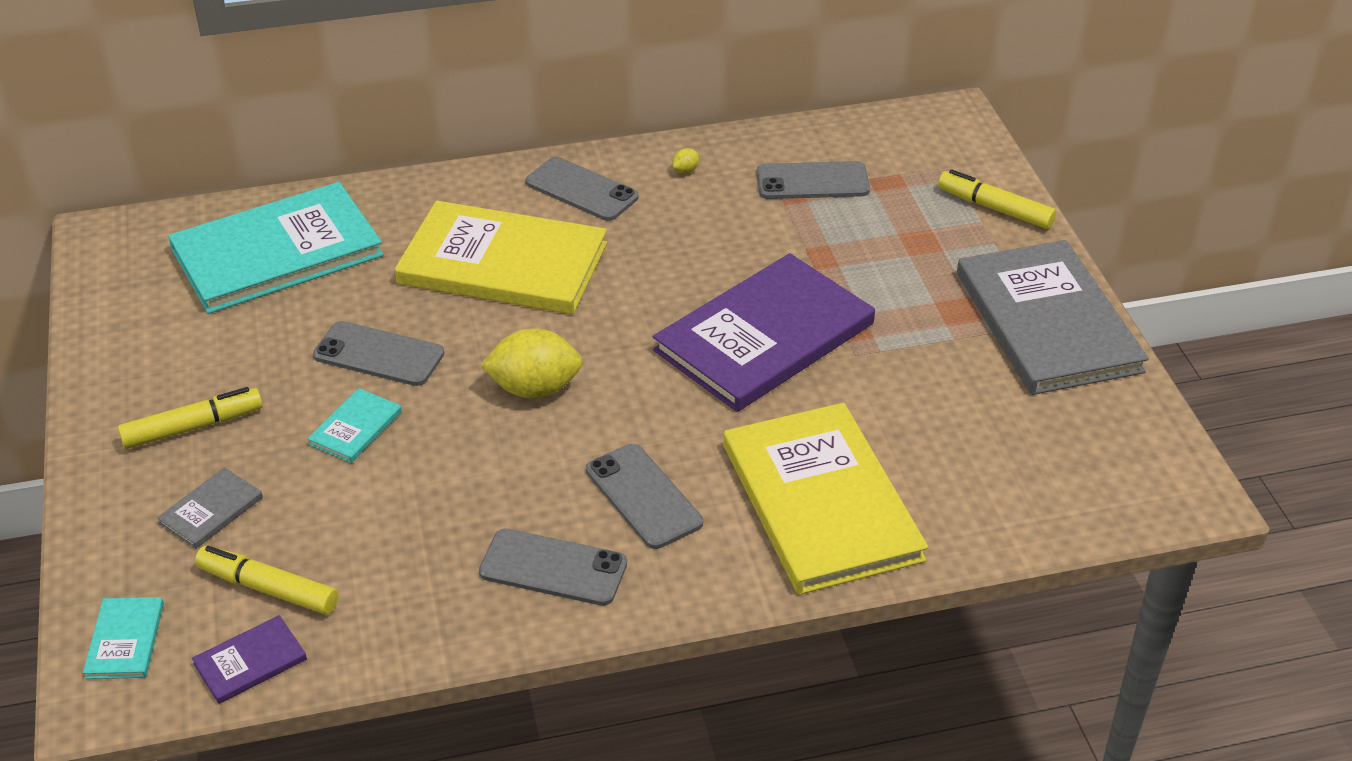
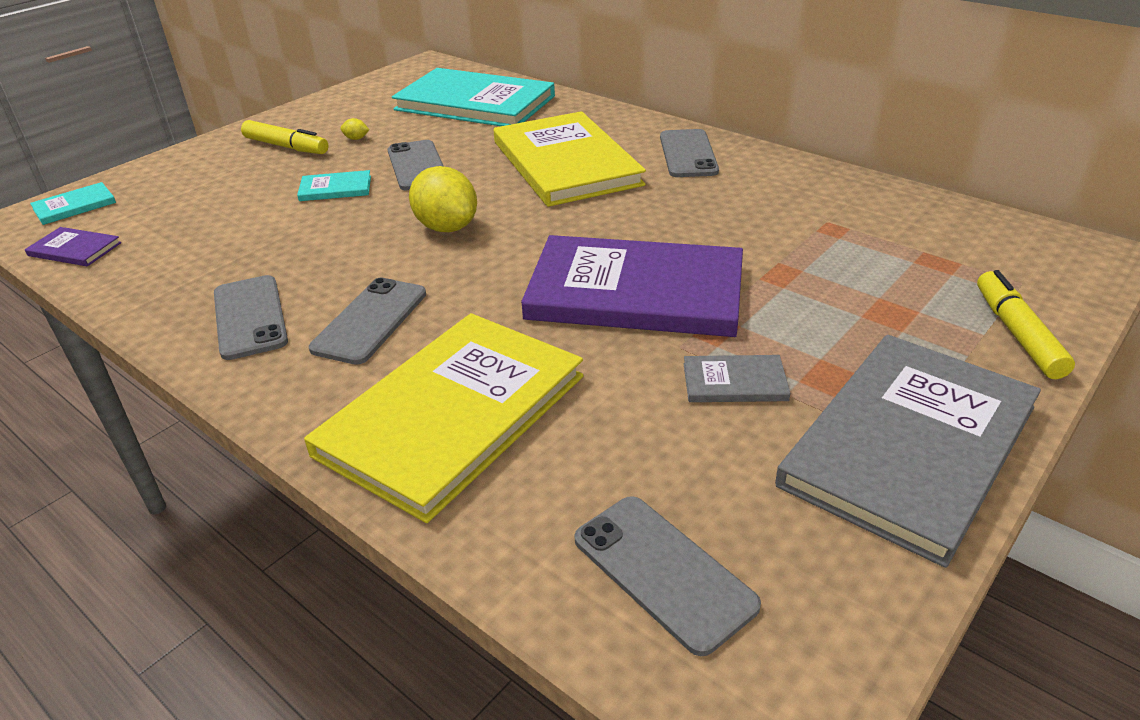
camera: 55 degrees right, 5 degrees down
grey book [157,467,263,549] -> grey book moved to [683,355,790,402]
yellow marker [195,546,338,615] -> none
yellow lemon [672,148,699,173] -> yellow lemon moved to [340,118,369,140]
grey phone [757,161,870,199] -> grey phone moved to [574,496,761,656]

